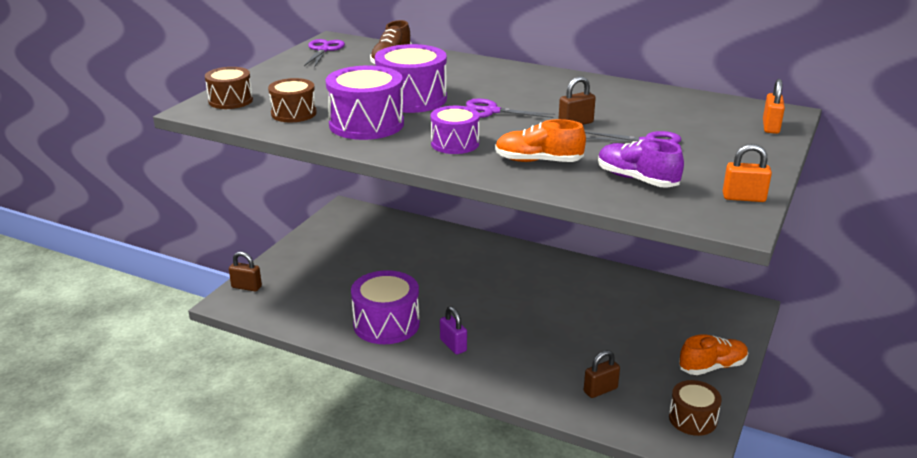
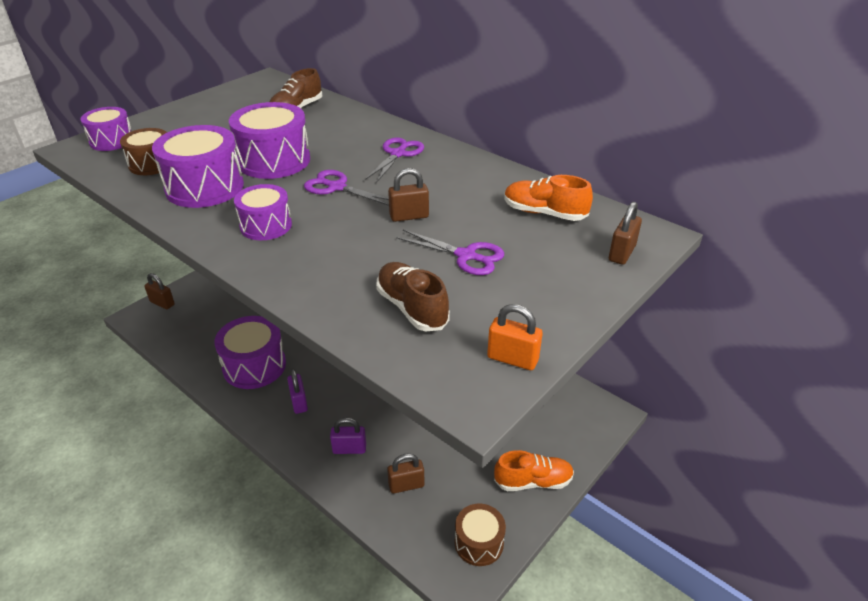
camera: 15 degrees right, 10 degrees up
brown drum [205,67,253,109] -> purple drum [80,107,131,151]
purple scissors [304,39,345,67] -> purple scissors moved to [365,137,424,183]
orange shoe [495,119,586,162] -> orange shoe moved to [504,175,593,221]
purple shoe [598,139,684,188] -> brown shoe [376,262,450,331]
orange padlock [763,79,785,134] -> brown padlock [609,202,642,265]
none -> purple padlock [330,418,366,454]

